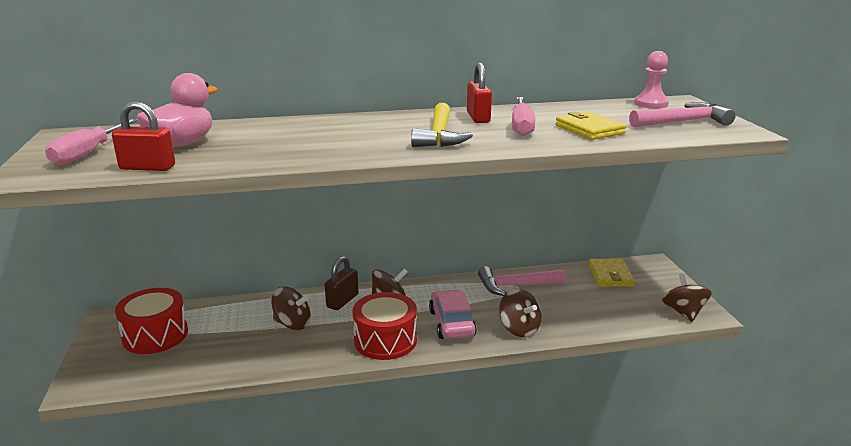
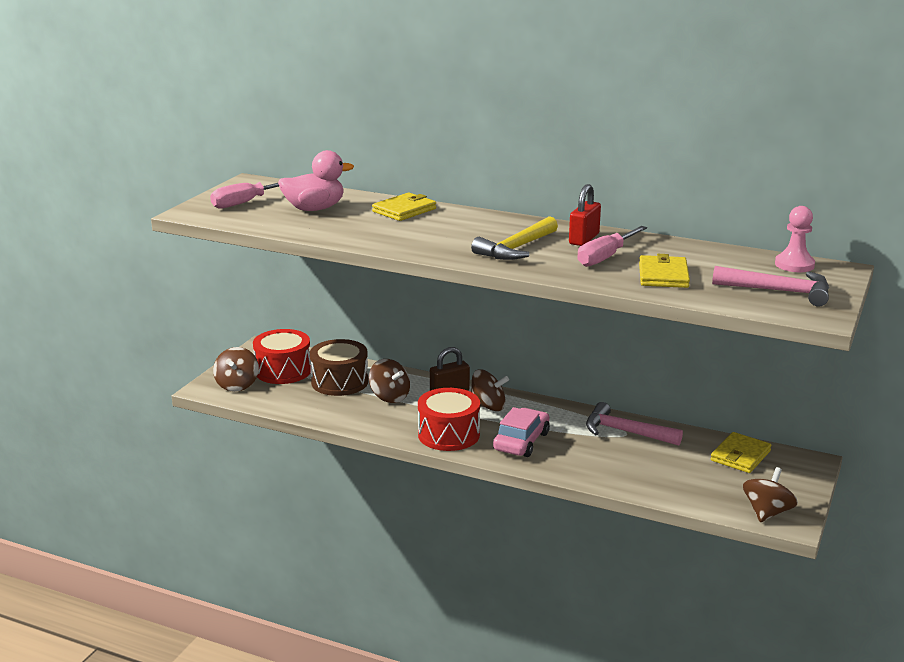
camera: 35 degrees right, 0 degrees up
red padlock [112,101,175,171] -> none
brown spinning top [499,289,542,337] -> brown spinning top moved to [213,347,259,392]
none -> brown drum [310,339,368,396]
none -> yellow wallet [372,193,436,221]

